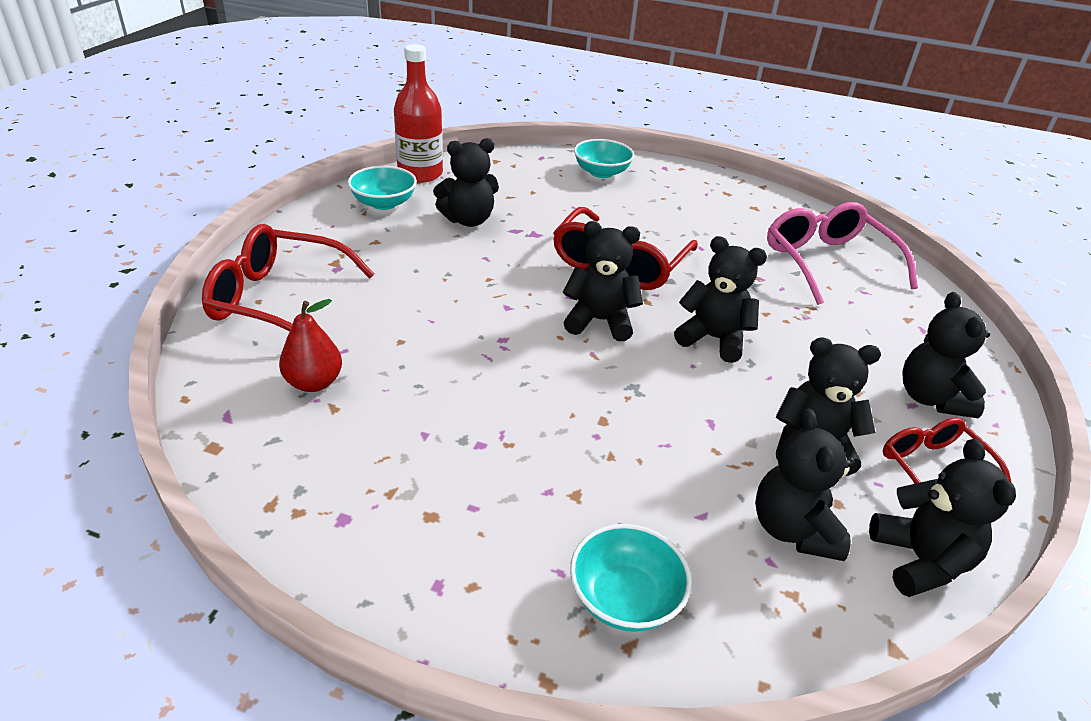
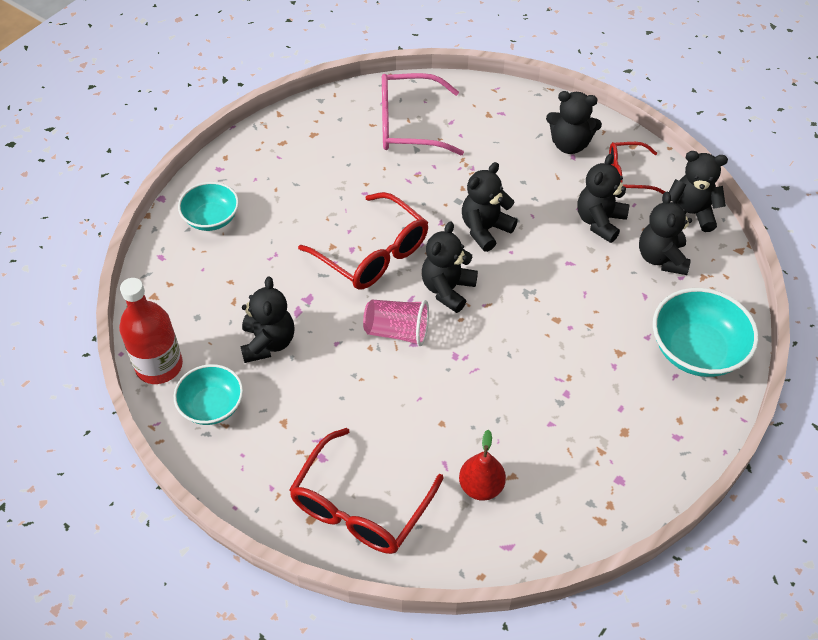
camera: 70 degrees left, 15 degrees up
turquoise bowl [570,524,692,632] -> turquoise bowl [653,288,759,377], size x1.56
black teddy bear [755,409,855,561] -> black teddy bear turned 75 degrees clockwise [639,192,692,275]
none -> pink cup [363,300,429,346]

